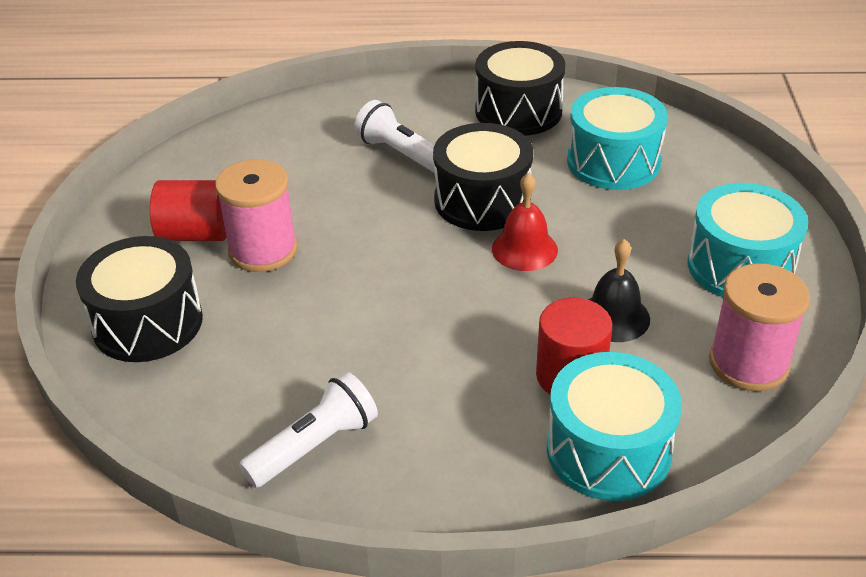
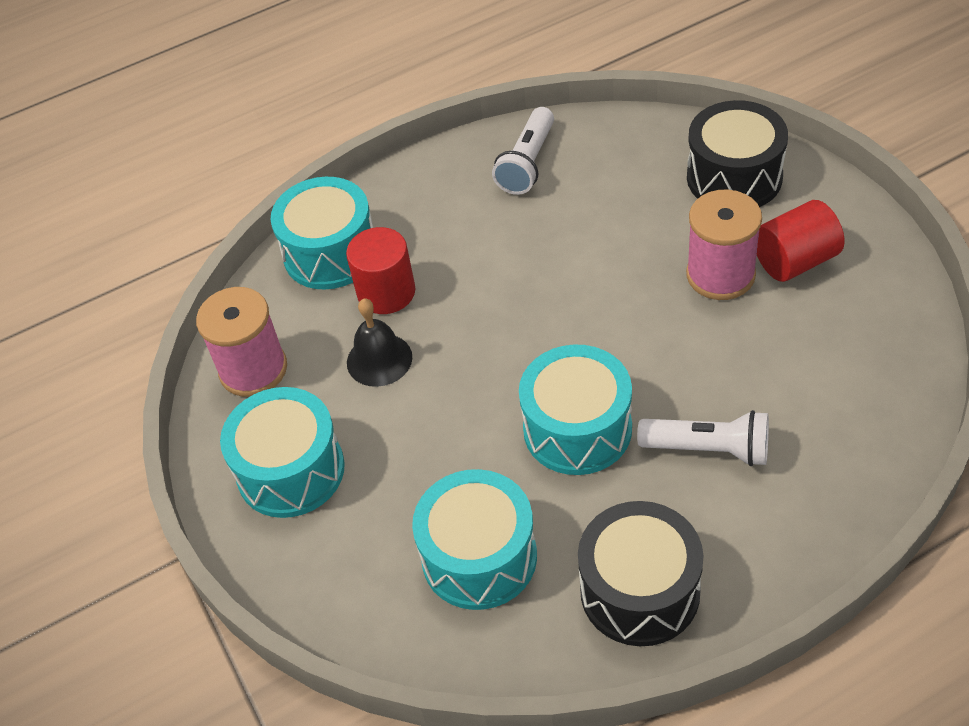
camera: 155 degrees right, 10 degrees up
black drum [433,123,533,231] -> turquoise drum [519,345,632,475]
red bell [492,173,558,271] -> none

